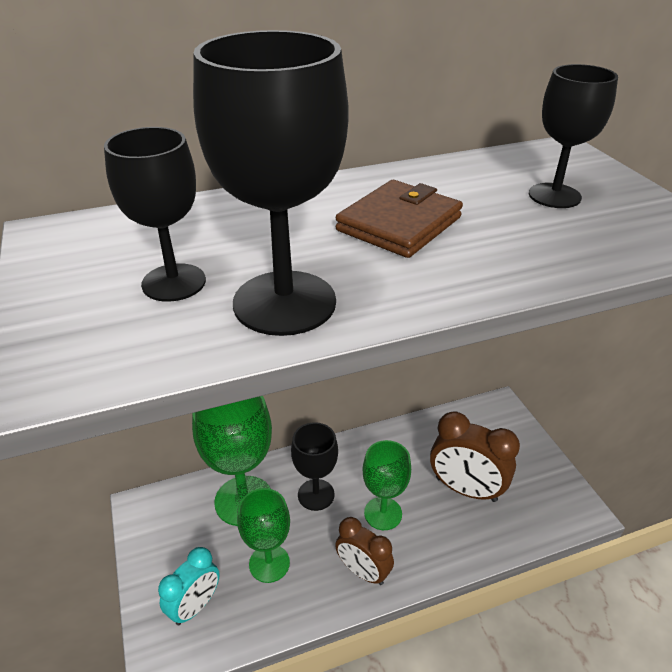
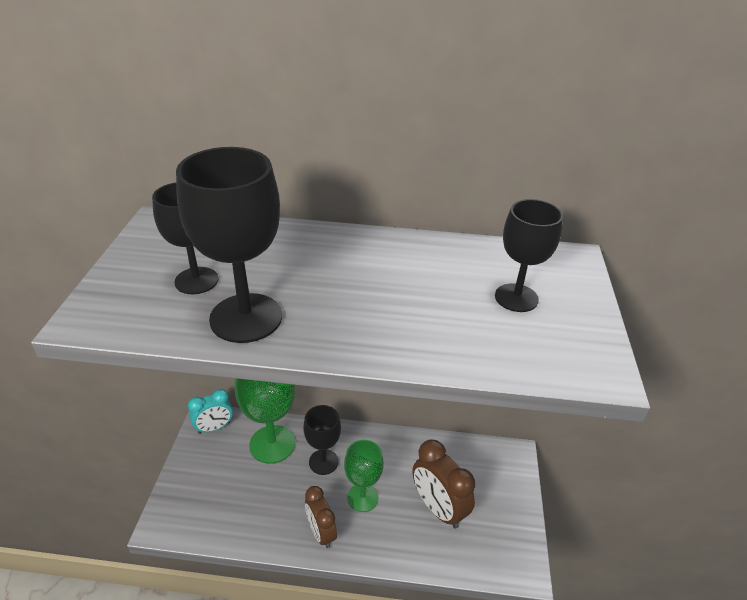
camera: 25 degrees right, 0 degrees up
turquoise clock [158,547,220,625] -> turquoise clock moved to [188,389,233,434]
green goblet [237,488,290,583] -> none
brown wallet [336,180,463,258] -> none

